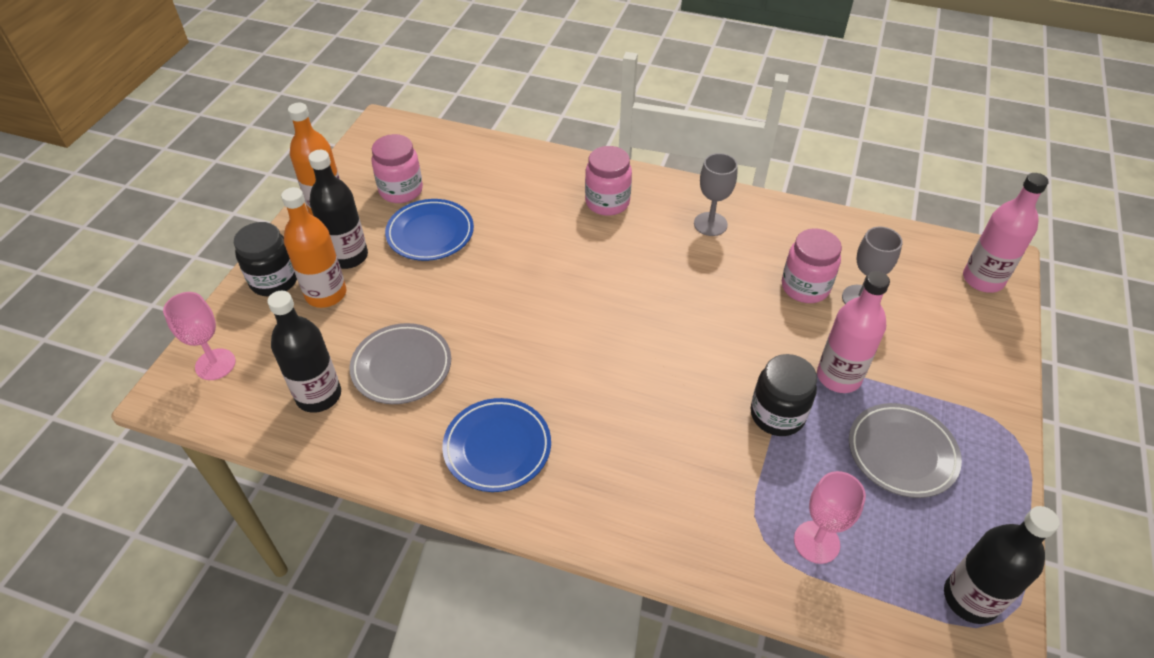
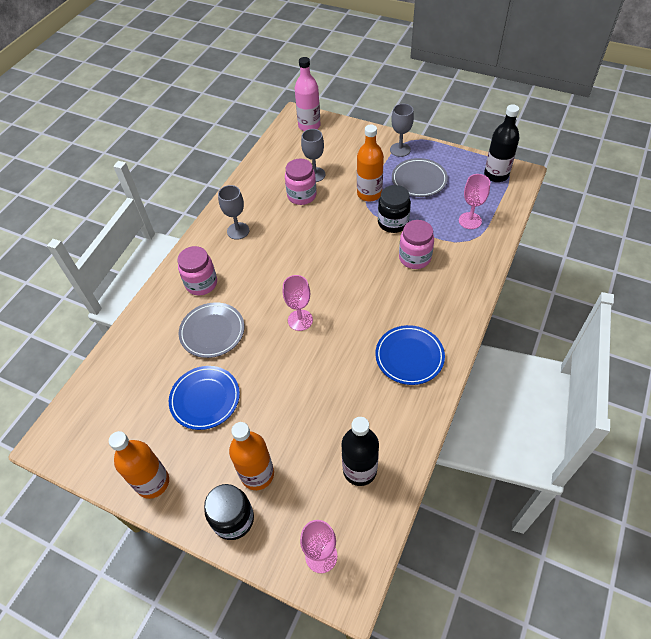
camera: 80 degrees left, 5 degrees up
black bottle [308,150,368,269] -> none
grey plate [349,323,451,404] -> grey plate moved to [179,302,244,358]
pink jar [371,134,423,203] -> pink jar moved to [399,220,434,269]
pink bottle [817,271,890,393] -> orange bottle [357,125,384,201]
none -> pink goblet [283,275,313,331]
none -> grey goblet [390,104,414,157]

